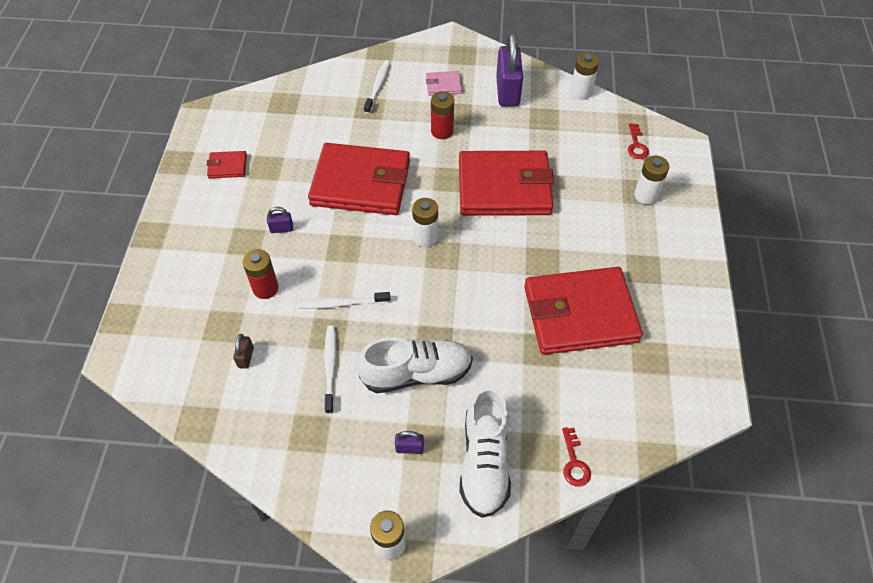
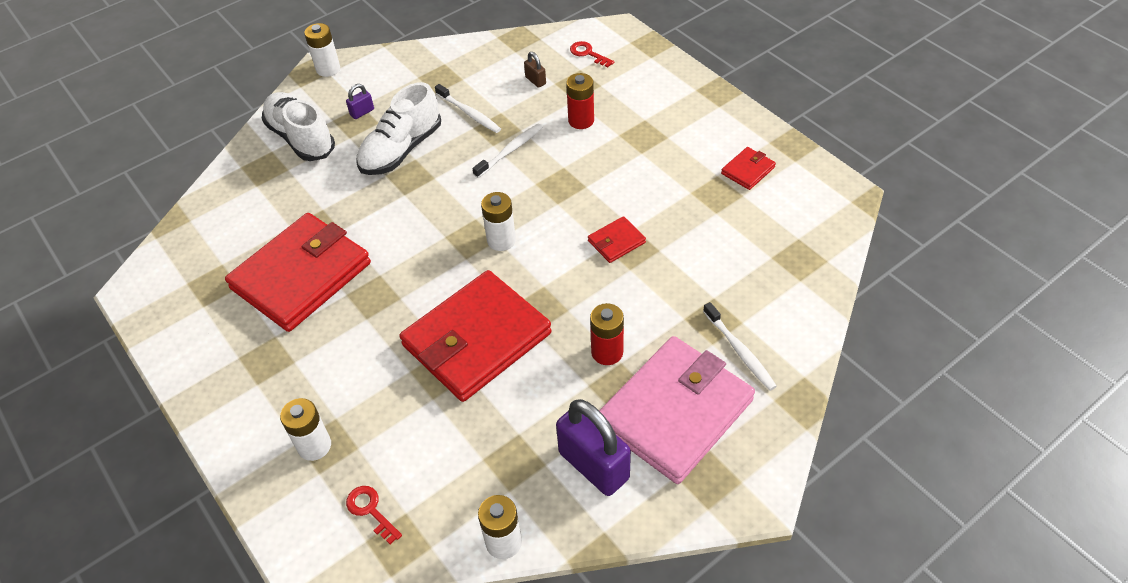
camera: 140 degrees right, 5 degrees down
purple padlock [267,207,293,233] -> none
red wallet [308,143,410,215] -> red wallet [588,216,646,263], size x0.42
pink wallet [426,71,462,96] -> pink wallet [599,336,755,484], size x2.40
red key [562,427,591,486] -> red key moved to [570,41,614,67]

